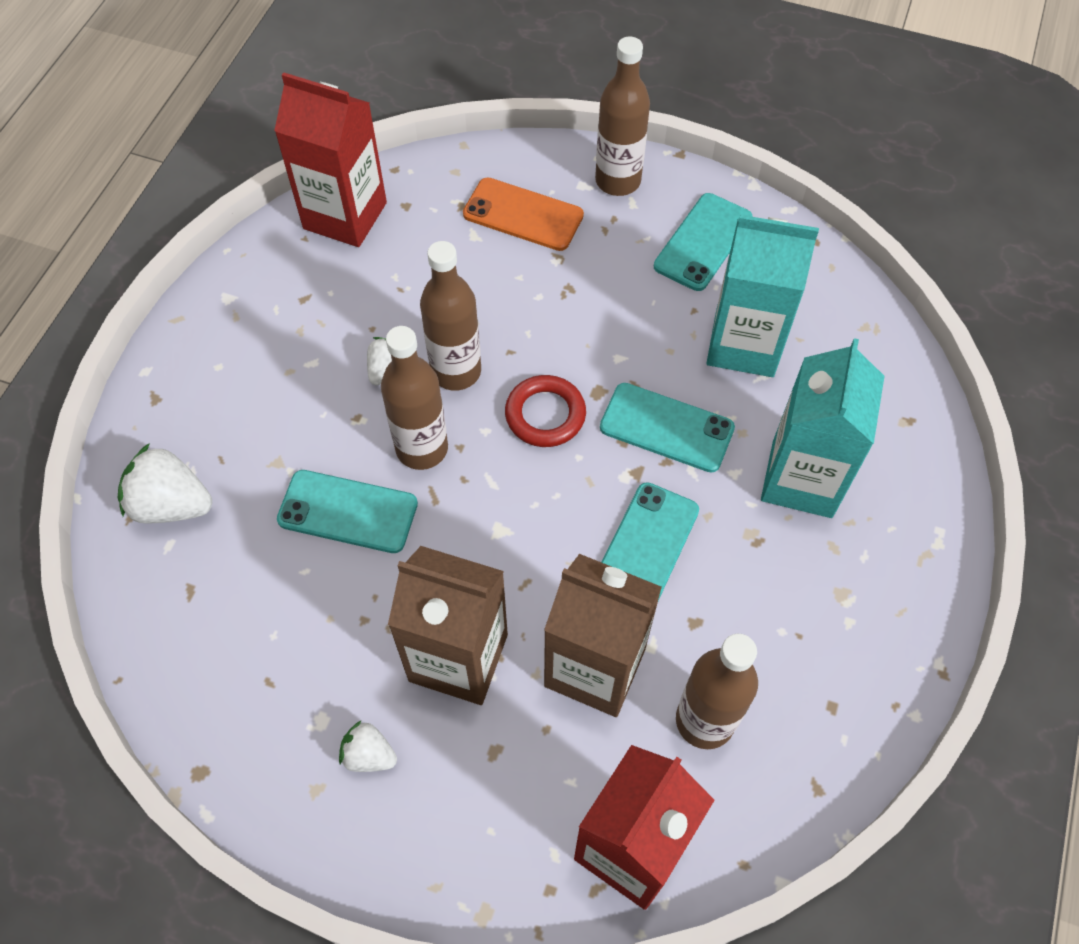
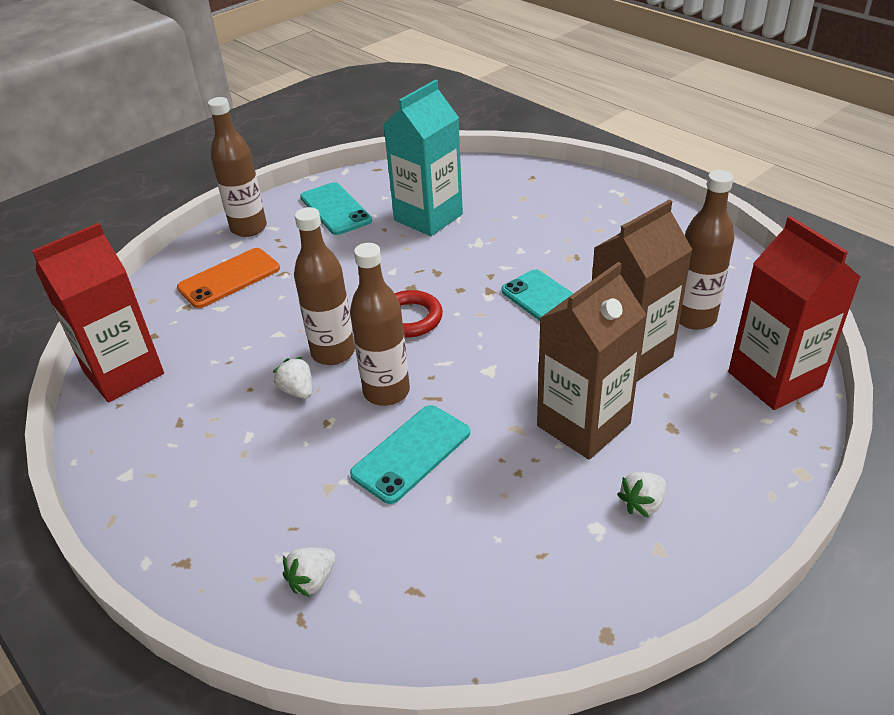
camera: 60 degrees left, 20 degrees down
white strawberry [118,443,212,524] -> white strawberry [283,547,335,597], size x0.58
turquoise phone [600,383,735,473] -> none
turquoise carton [761,338,885,518] -> none

